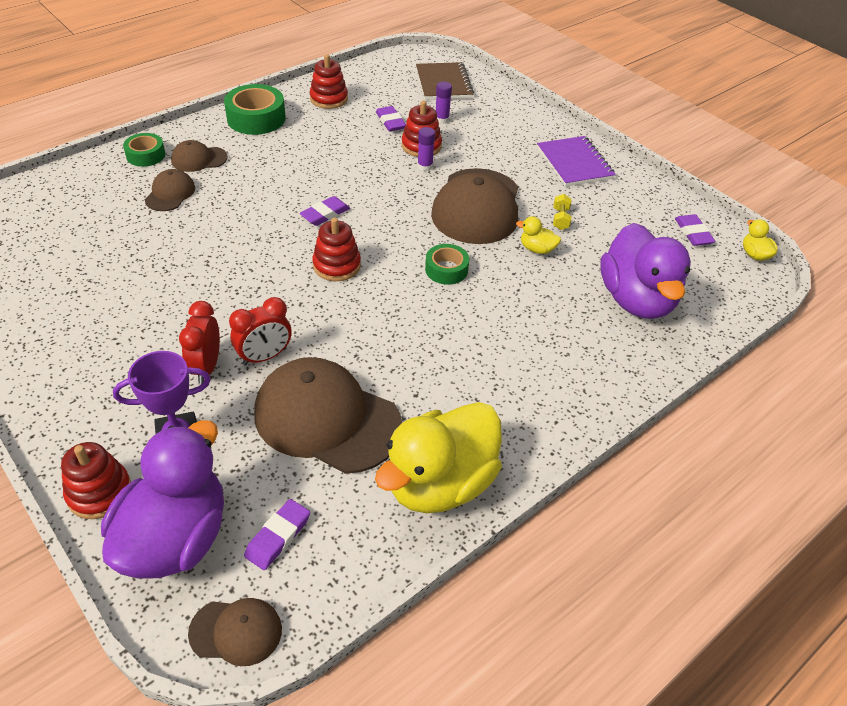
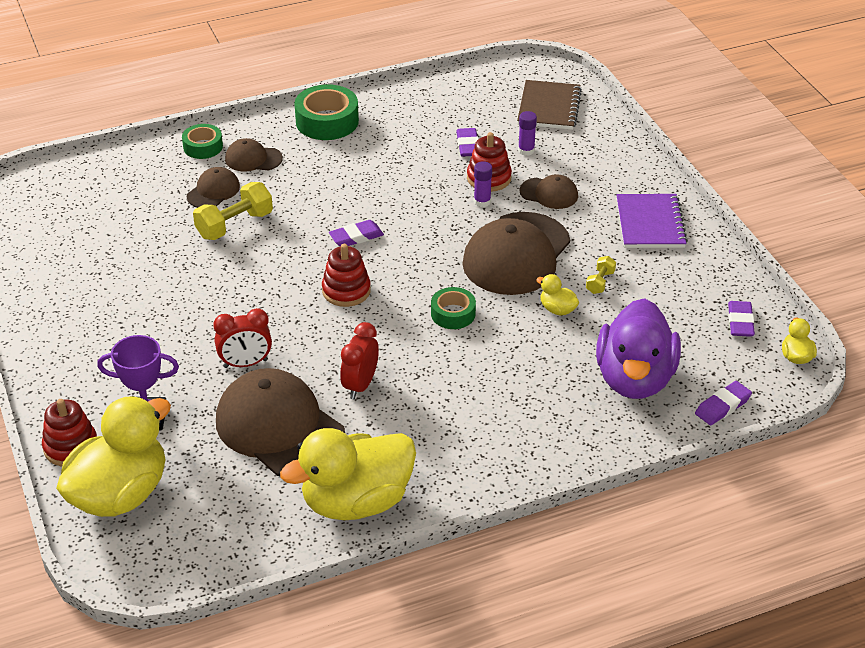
camera: 20 degrees right, 5 degrees down
purple duck [101,420,224,579] -> yellow duck [56,396,171,517]
red clock [179,301,220,384] -> red clock moved to [340,322,379,399]
brown cap [188,598,282,666] -> brown cap moved to [520,174,578,209]
purple eraser [244,499,310,570] -> purple eraser moved to [695,381,752,425]
red stacking toy [310,54,348,109] -> none
none -> yellow dumbbell [193,182,273,240]

